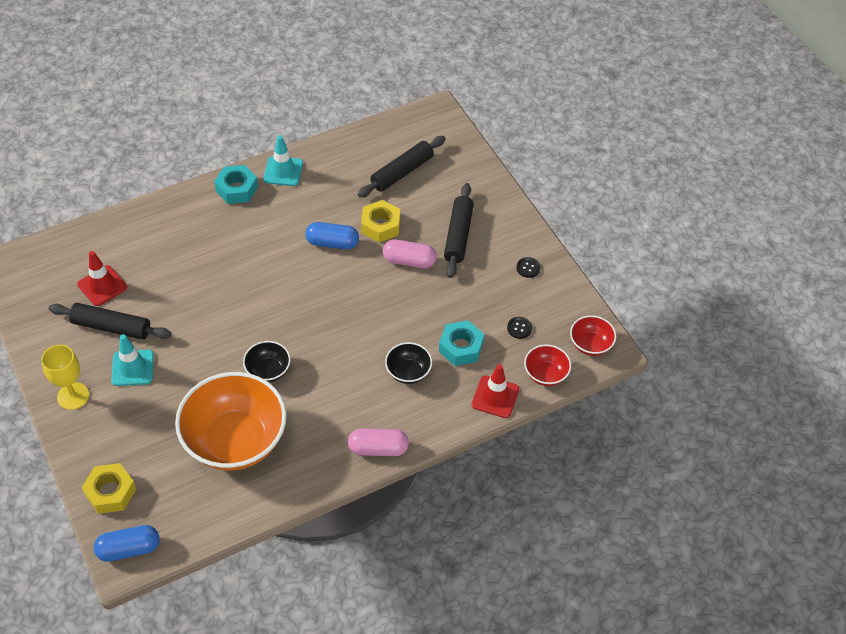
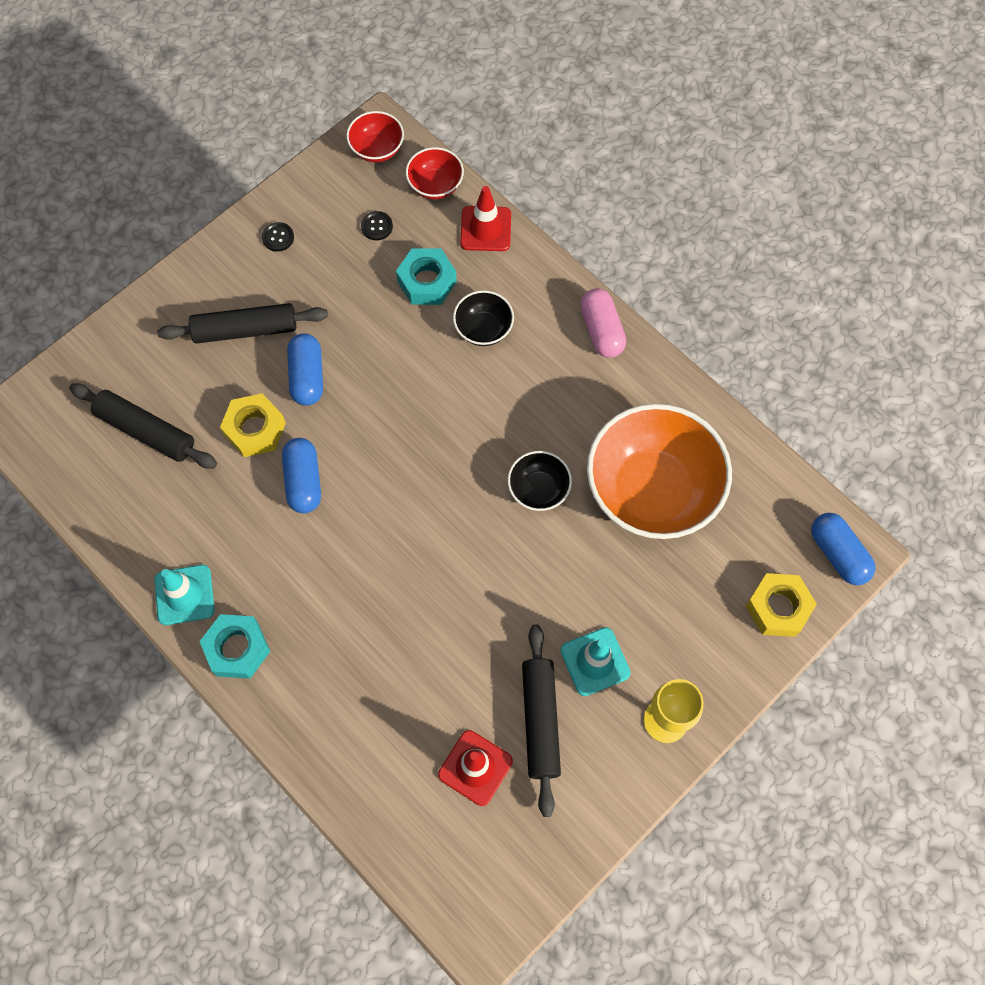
camera: 105 degrees left, 15 degrees up
pink capsule [383,239,437,268] -> blue capsule [287,333,323,406]

